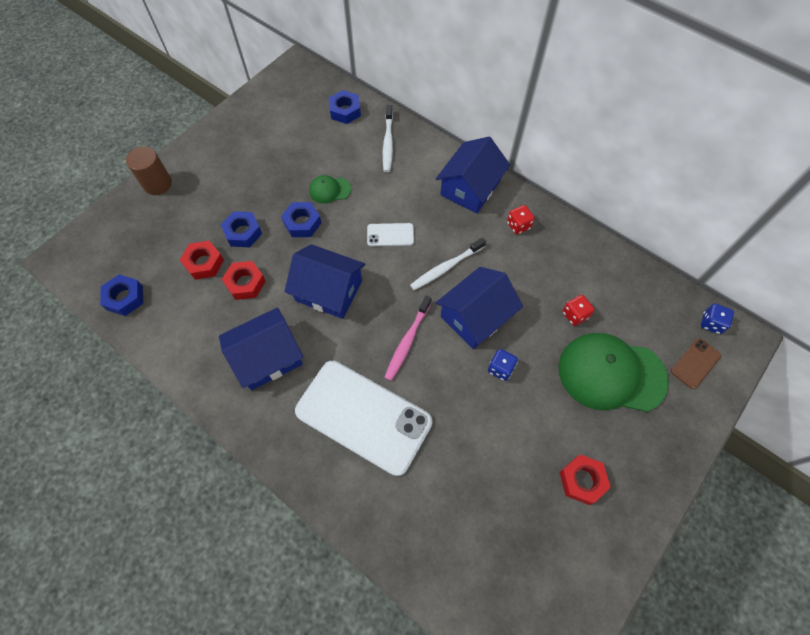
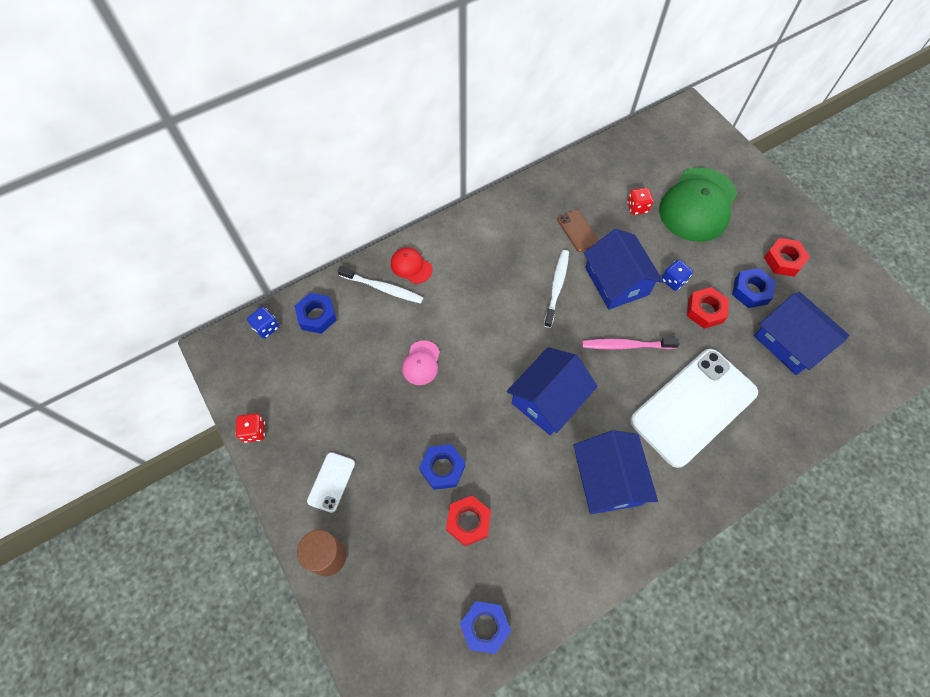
camera: 70 degrees left, 0 degrees up
red nut [222,261,266,300] -> red nut moved to [687,287,729,329]
blue nut [281,202,321,237] -> blue nut moved to [732,268,776,308]
green cap [309,175,351,204] -> pink cap [402,340,440,385]
white phone [367,223,414,246] -> white phone moved to [307,452,355,513]
pink toothbrush [384,296,432,381] -> pink toothbrush turned 135 degrees clockwise [582,338,680,350]
white toothbrush [410,238,486,290] -> white toothbrush turned 150 degrees counterclockwise [544,250,569,328]
blue house [436,137,510,214] -> blue house moved to [754,292,849,375]
red dice [507,205,535,234] -> red dice moved to [235,413,265,443]
brown phone [671,338,721,389] -> brown phone moved to [557,209,599,252]
blue dice [701,304,734,334] -> blue dice moved to [247,307,279,339]
none -> red cap [391,247,432,284]

